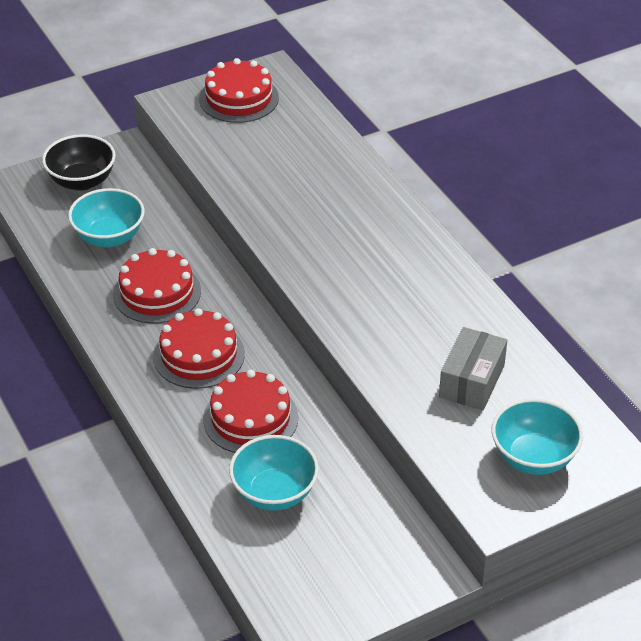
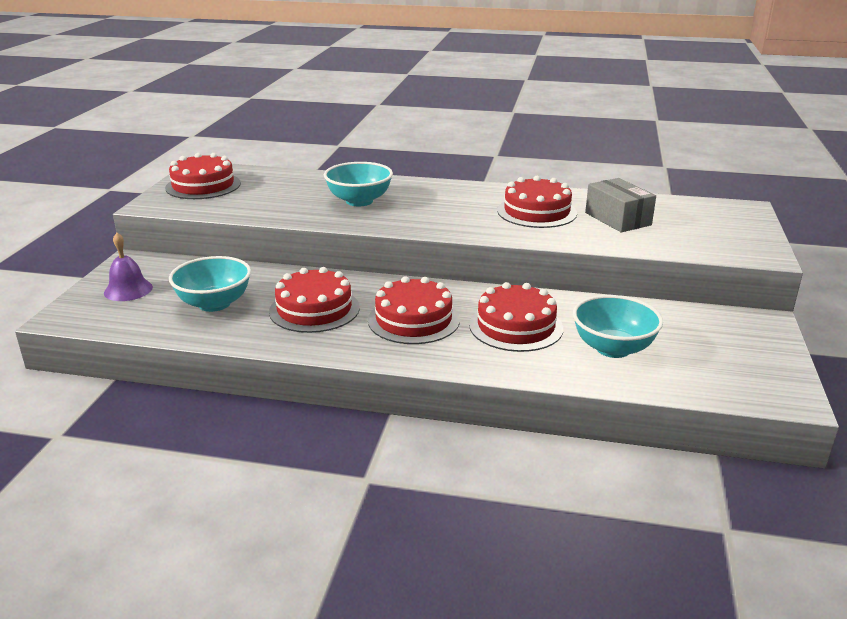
camera: 50 degrees left, 15 degrees down
black bowl [42,134,116,191] -> purple bell [104,233,153,301]
turquoise bowl [492,399,583,475] -> turquoise bowl moved to [324,162,393,206]
none -> red cake [497,176,577,228]

